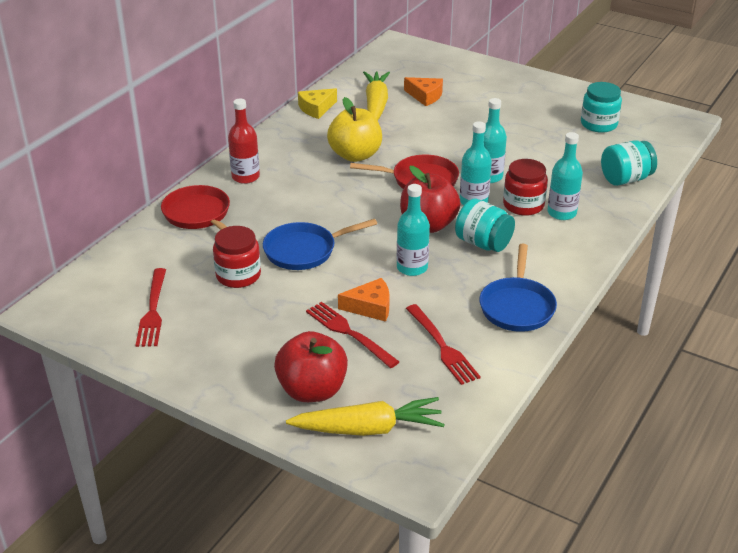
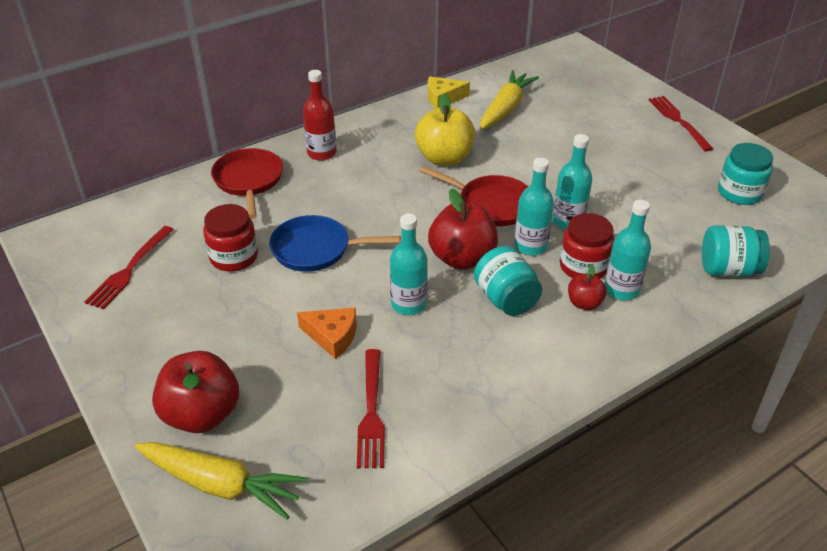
camera: 25 degrees right, 5 degrees up
red fork [306,302,400,368] -> red fork moved to [649,96,714,152]
orange cheese [404,77,443,106] -> none
blue pan [479,243,557,332] -> none
none -> red apple [568,266,607,310]

